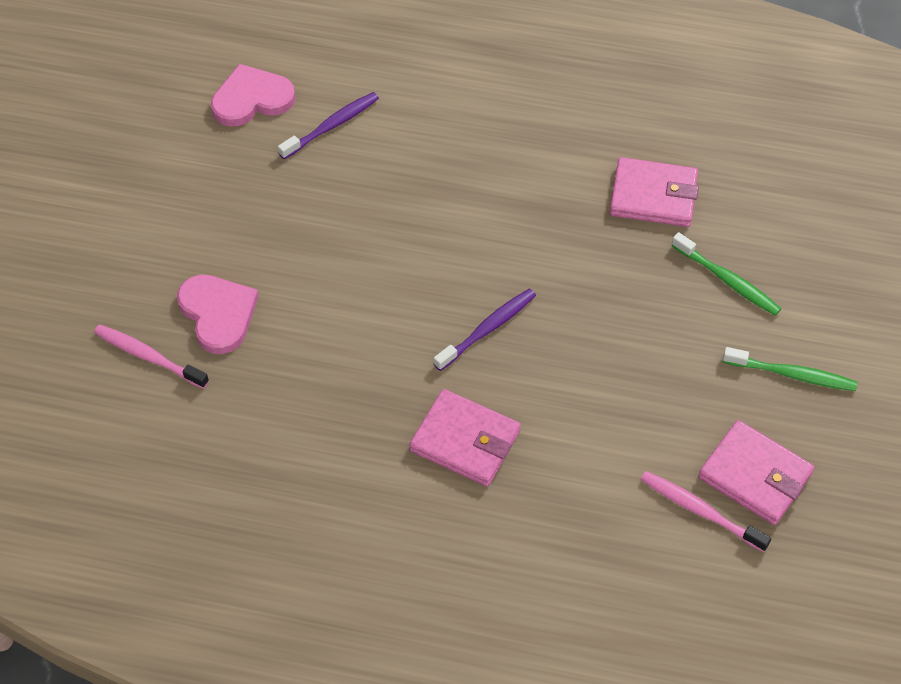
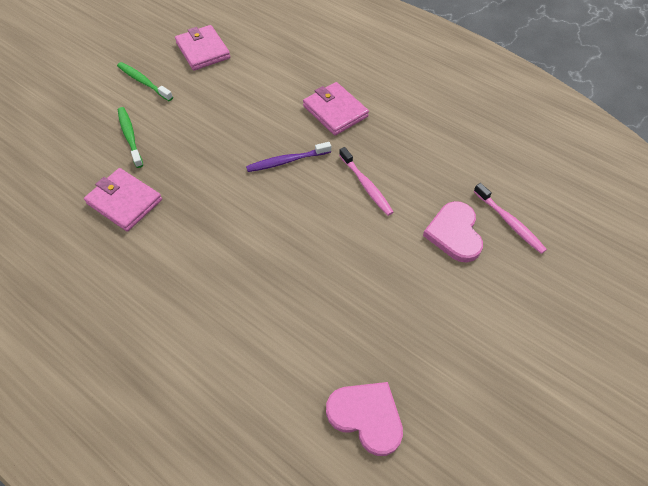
camera: 155 degrees left, 0 degrees up
pink heart [211,64,295,127] -> pink heart turned 150 degrees counterclockwise [326,382,403,456]
purple toothbrush [278,92,379,160] -> none
pink toothbrush [640,471,771,552] -> pink toothbrush moved to [339,147,394,216]

